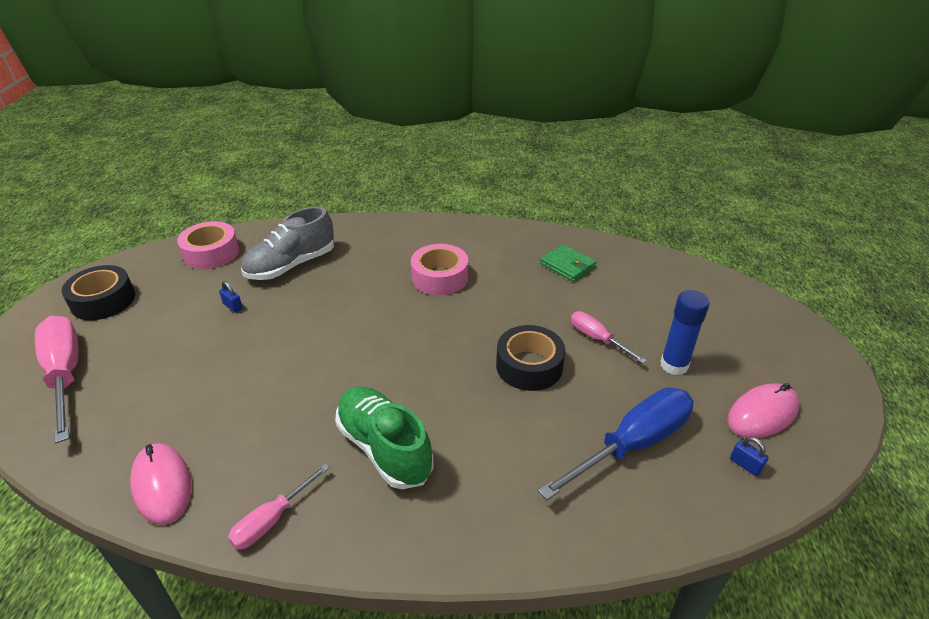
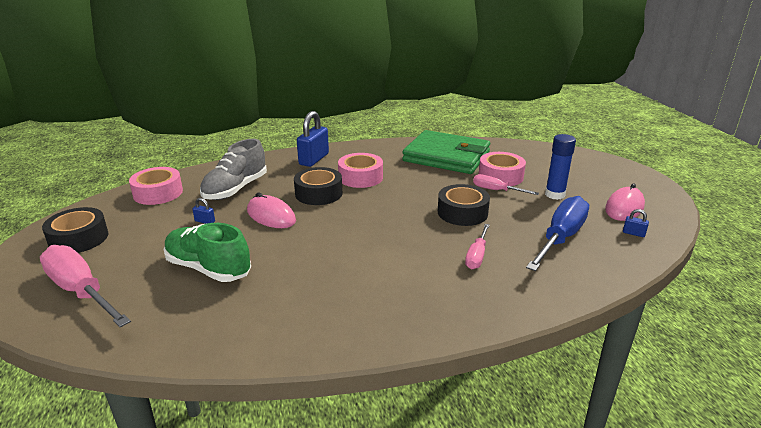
camera: 20 degrees left, 10 degrees down
pink mouse [130,443,192,525] -> pink mouse moved to [247,192,296,228]
pink screwdriver [228,463,330,550] -> pink screwdriver moved to [465,224,490,269]
green shoe [335,386,433,489] -> green shoe moved to [164,223,251,282]
green wallet [540,244,596,282] -> green wallet [402,130,490,174], size x2.21
none -> black tape [294,167,342,205]
none -> blue padlock [297,111,329,167]
none -> pink tape [479,152,526,186]

